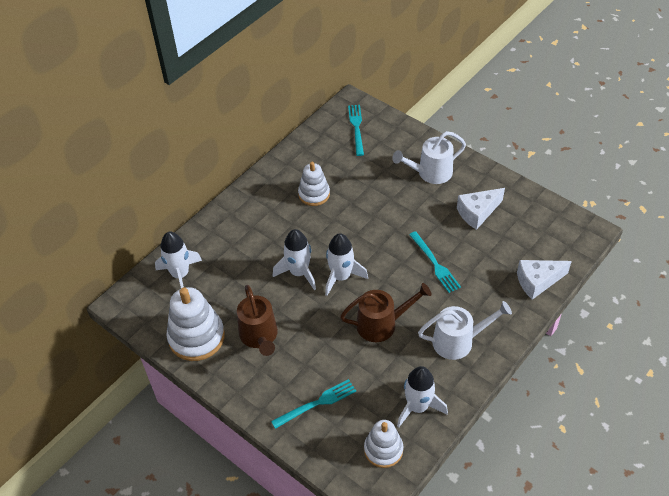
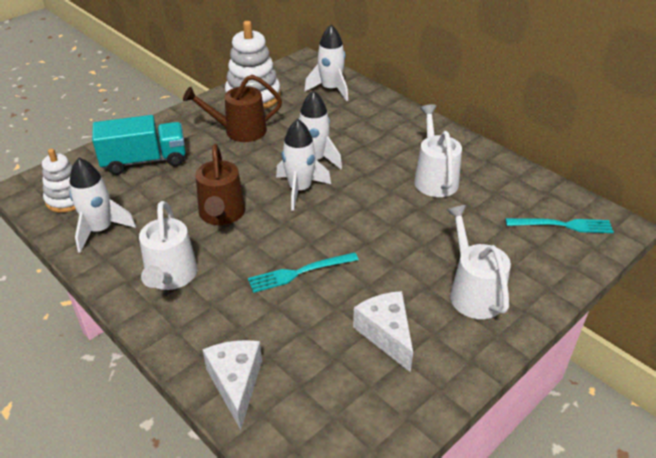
camera: 95 degrees right, 10 degrees down
turquoise fork [271,379,356,429] -> turquoise truck [92,115,186,175]
white stacking toy [298,162,330,206] -> white watering can [414,104,462,197]

